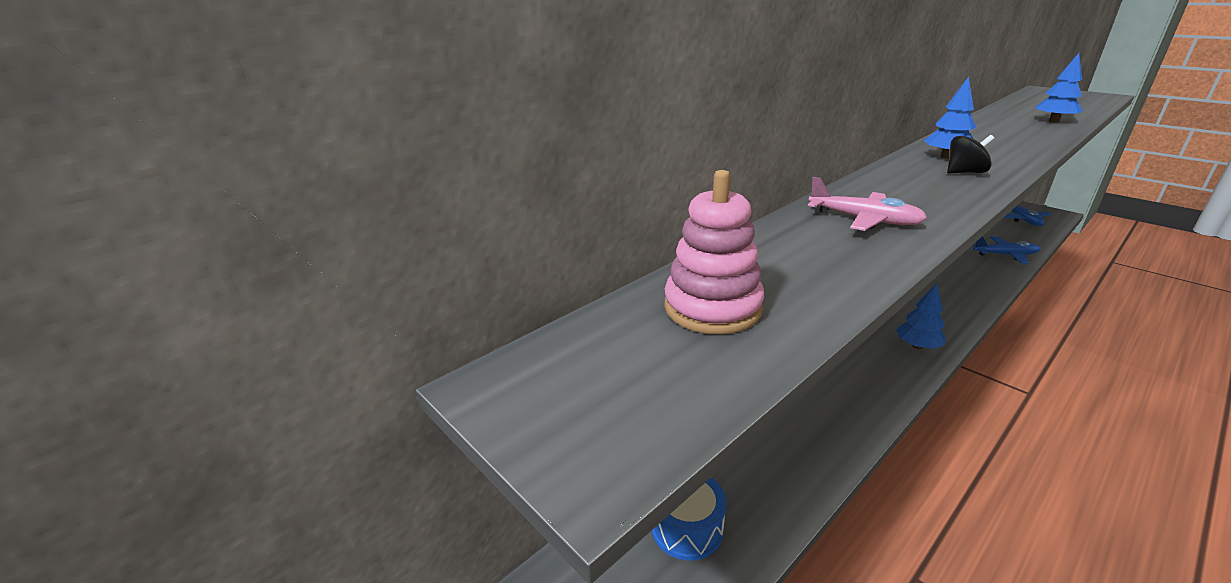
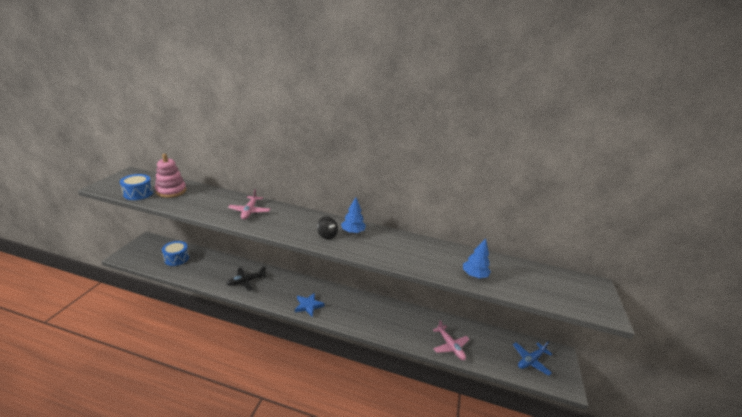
camera: 55 degrees right, 0 degrees up
blue tree [896,283,945,349] -> blue star [295,293,325,317]
blue plane [973,236,1040,264] -> pink plane [433,320,470,360]
none -> blue drum [120,174,153,200]
none -> black plane [226,266,266,291]

